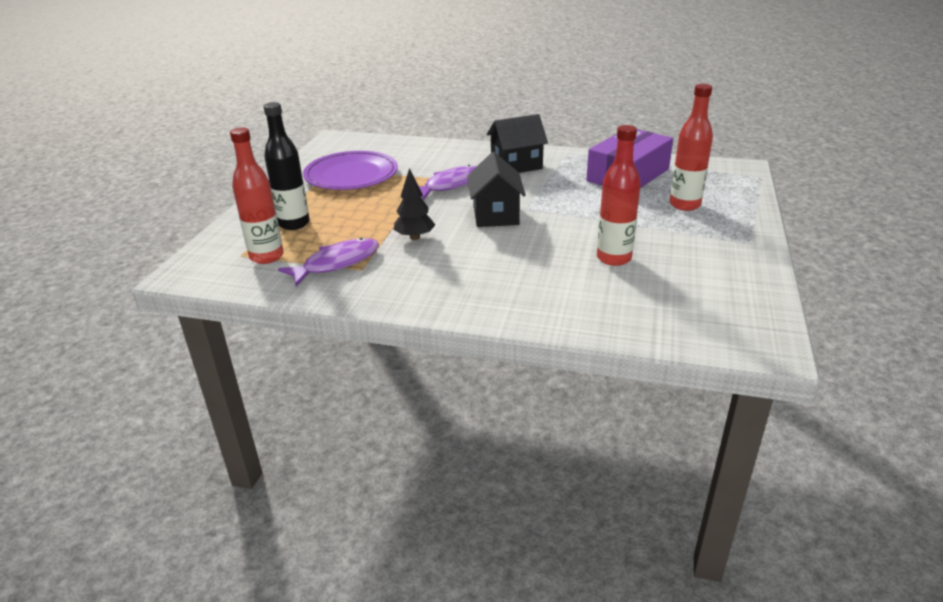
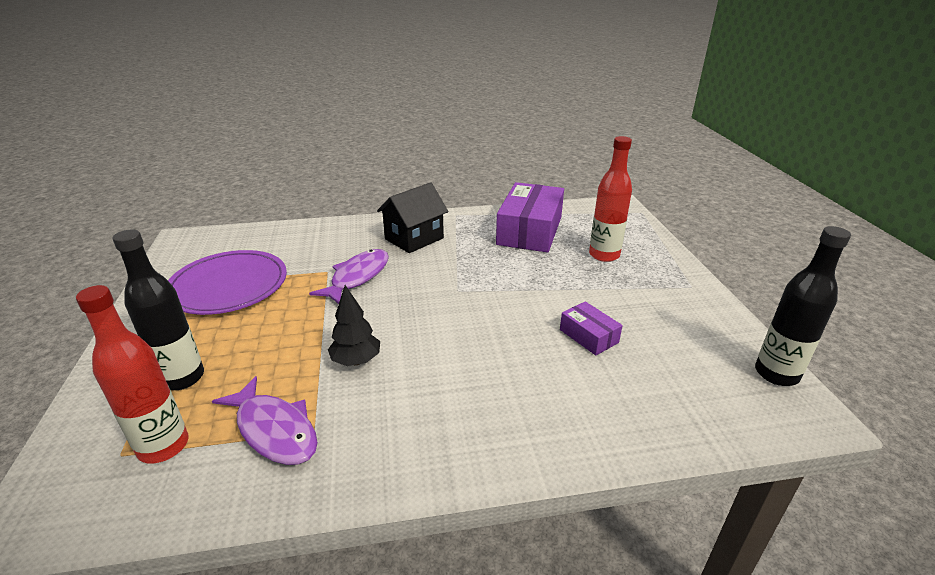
camera: 25 degrees left, 0 degrees up
purple fish [278,238,379,286] -> purple fish turned 105 degrees clockwise [212,376,318,465]
black house [467,152,526,227] -> none
red bottle [597,125,641,266] -> purple box [560,301,623,355]
none -> black bottle [755,226,851,386]

